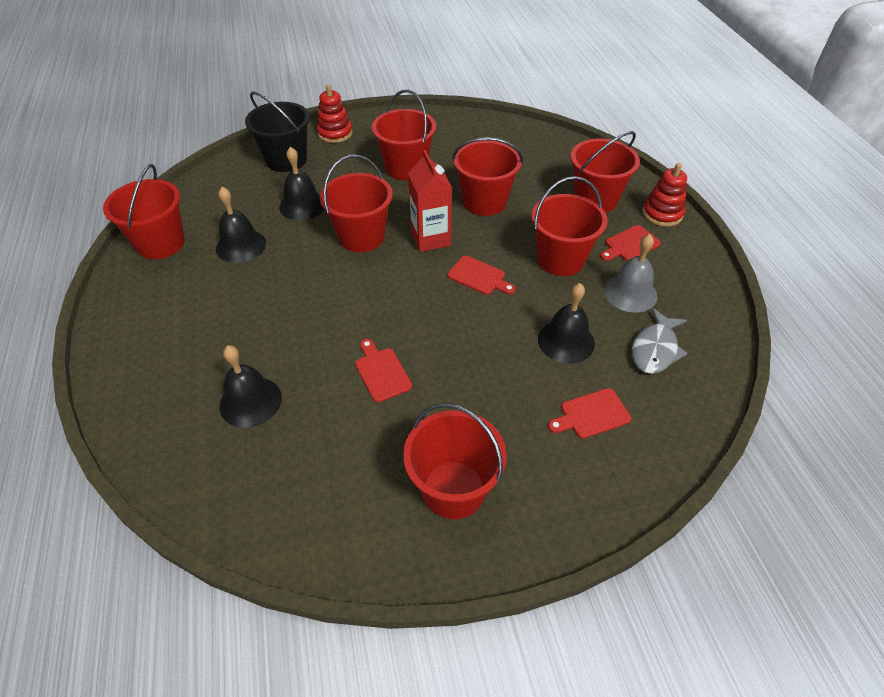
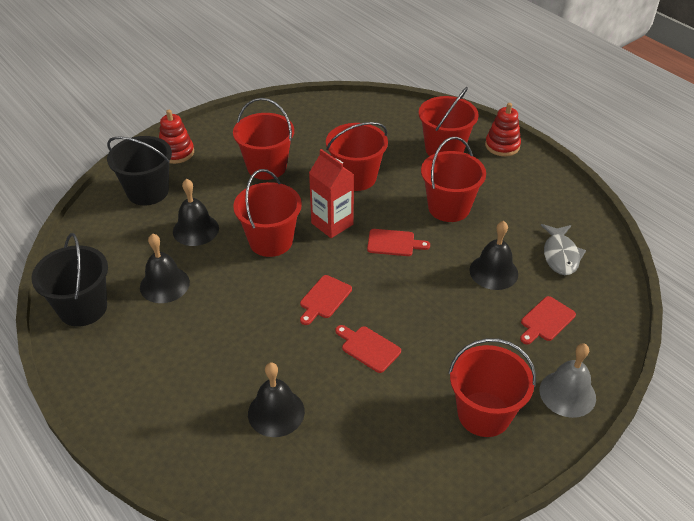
camera: 25 degrees left, 5 degrees down
red bucket [103,164,185,260] -> black bucket [32,233,108,327]
red cutting board [600,225,661,261] -> red cutting board moved to [300,275,352,325]
grey bell [604,234,657,313] -> grey bell moved to [540,343,596,418]

